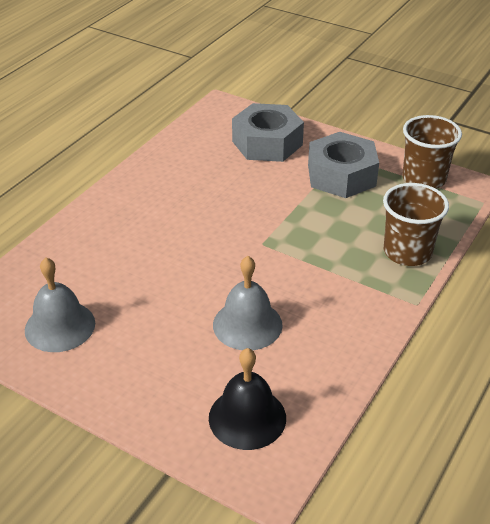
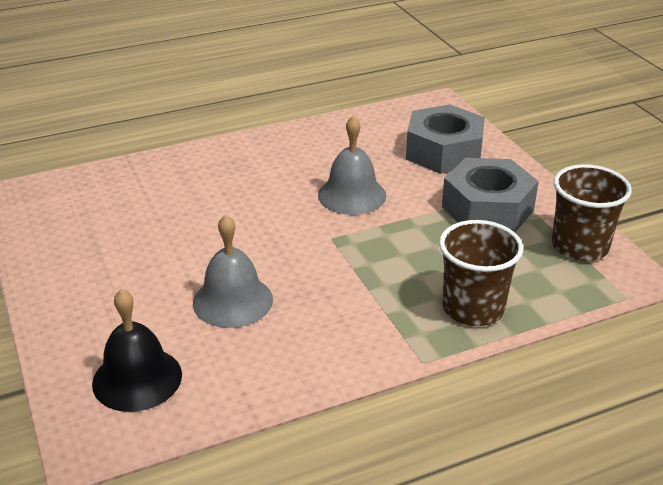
camera: 35 degrees right, 5 degrees down
grey bell [25,257,95,352] -> grey bell moved to [318,115,386,215]

